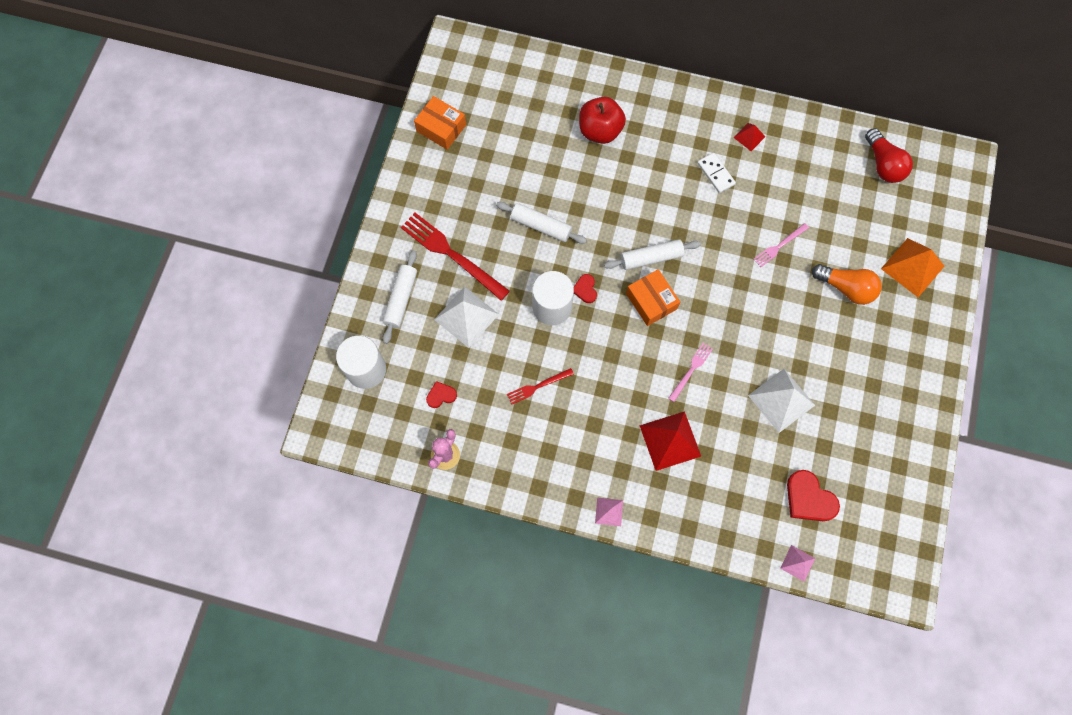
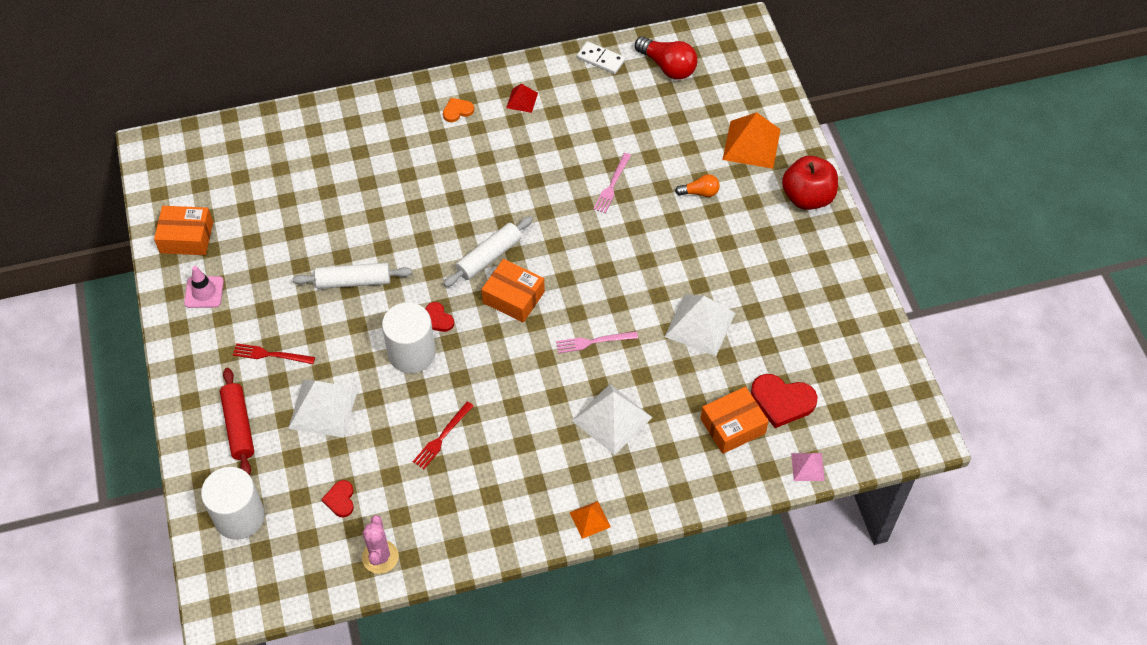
camera: 30 degrees left, 15 degrees down
white rolling pin [383,250,417,344] -> red rolling pin [220,368,254,475]
red fork [401,213,510,301] -> red fork [233,343,315,364], size x0.52
red heart [426,381,457,408] -> red heart turned 45 degrees counterclockwise [321,480,354,518]
red apple [579,97,626,144] -> red apple moved to [782,156,838,210]
pink pyramid [595,497,623,526] -> orange pyramid [569,501,611,539]
red pyramid [639,411,701,471] -> white pyramid [572,384,653,455]
pink fork [668,342,713,402] -> pink fork turned 105 degrees counterclockwise [556,331,638,353]
white domino [697,153,736,193] -> white domino moved to [577,41,625,74]
orange light bulb [812,264,882,305] -> orange light bulb [675,174,720,197], size x0.57
none -> pink traffic cone [184,266,224,308]
none -> orange heart [443,98,474,122]
none -> orange box [701,386,769,454]

